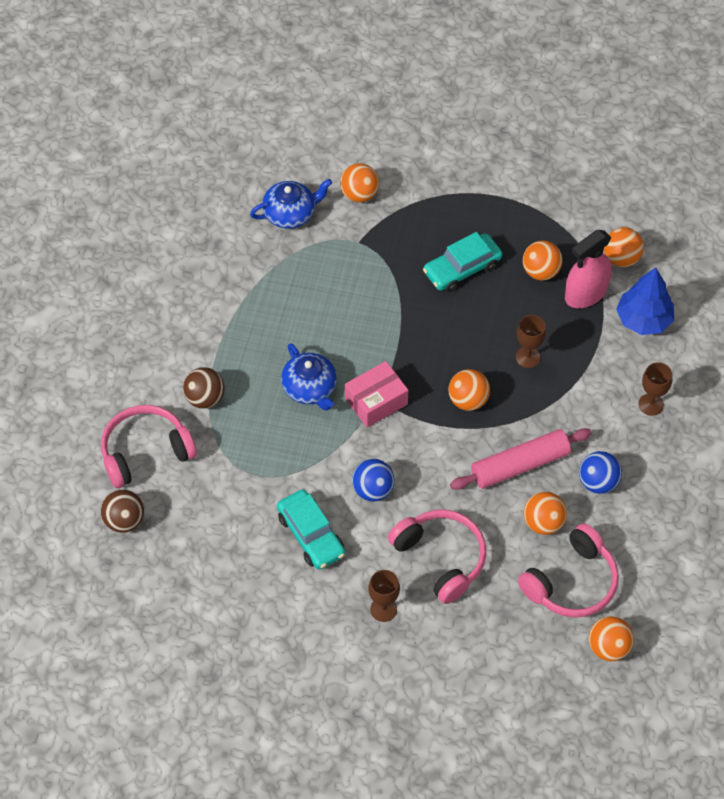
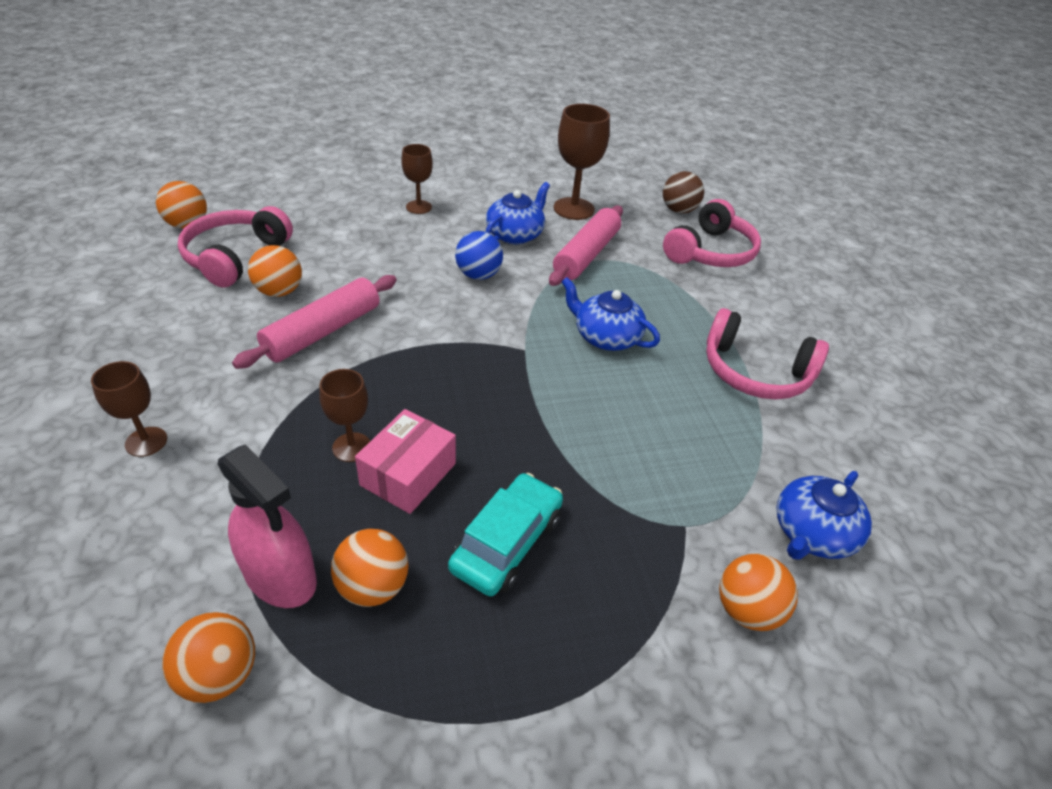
camera: 150 degrees right, 15 degrees down
brown ball [183,367,225,409] -> none
turquoise car [277,489,345,570] -> blue teapot [486,182,550,244]
pink box [345,361,408,427] -> pink box moved to [355,409,456,514]
pink headphones [388,510,486,604] -> pink headphones moved to [706,308,829,400]
orange ball [449,369,490,411] -> none
pink spray bottle [565,230,612,308] -> pink spray bottle turned 105 degrees clockwise [218,444,317,608]
blue ball [579,451,622,494] -> none
blue tree [616,268,674,335] -> none
none -> pink rolling pin [549,206,623,286]
none -> brown goblet [554,104,610,220]

